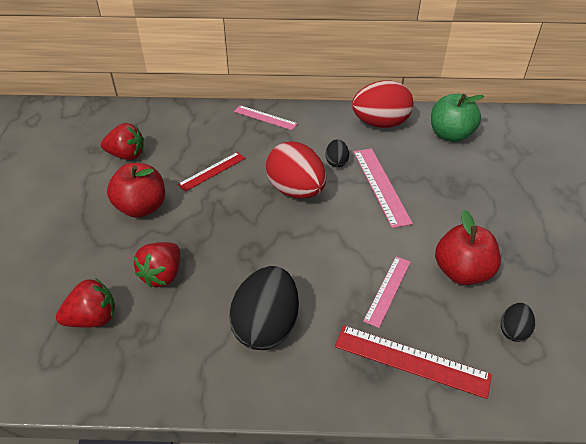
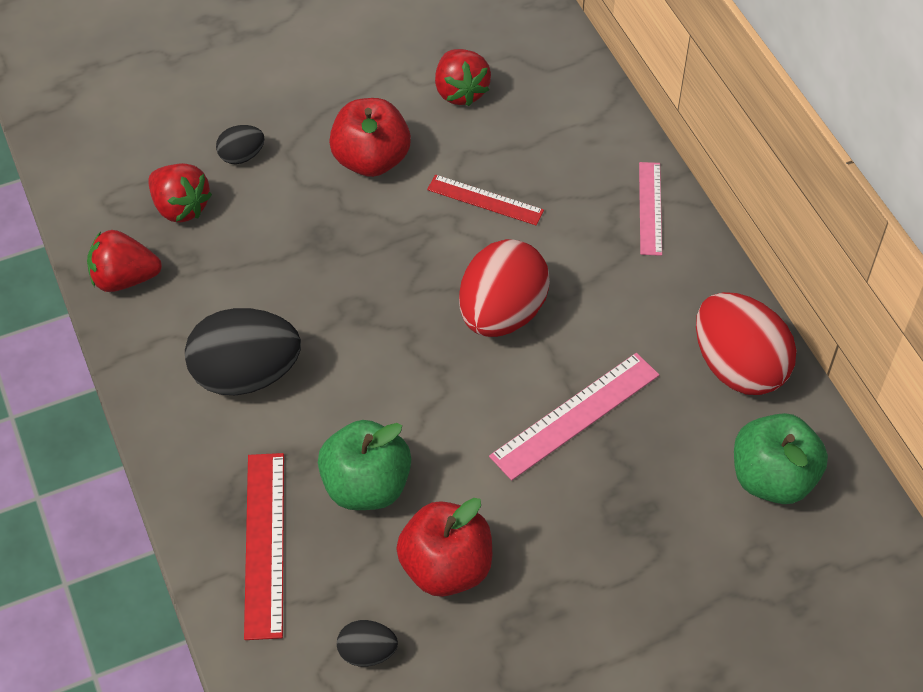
camera: 65 degrees right, 10 degrees up
red strawberry [134,242,180,287] -> red strawberry moved to [87,230,162,292]
black egg [326,139,349,167] -> black egg moved to [216,125,265,164]
pink ruler [363,256,411,328] -> green apple [318,420,411,510]

